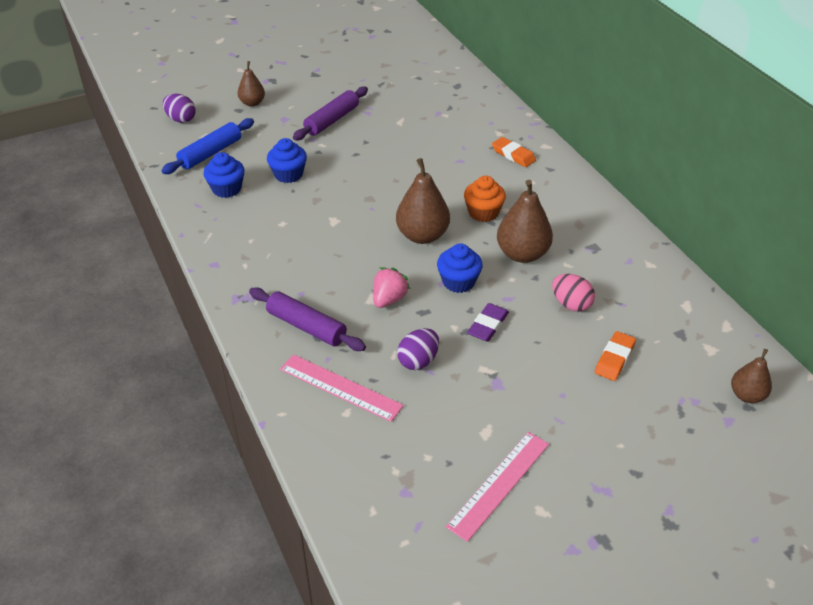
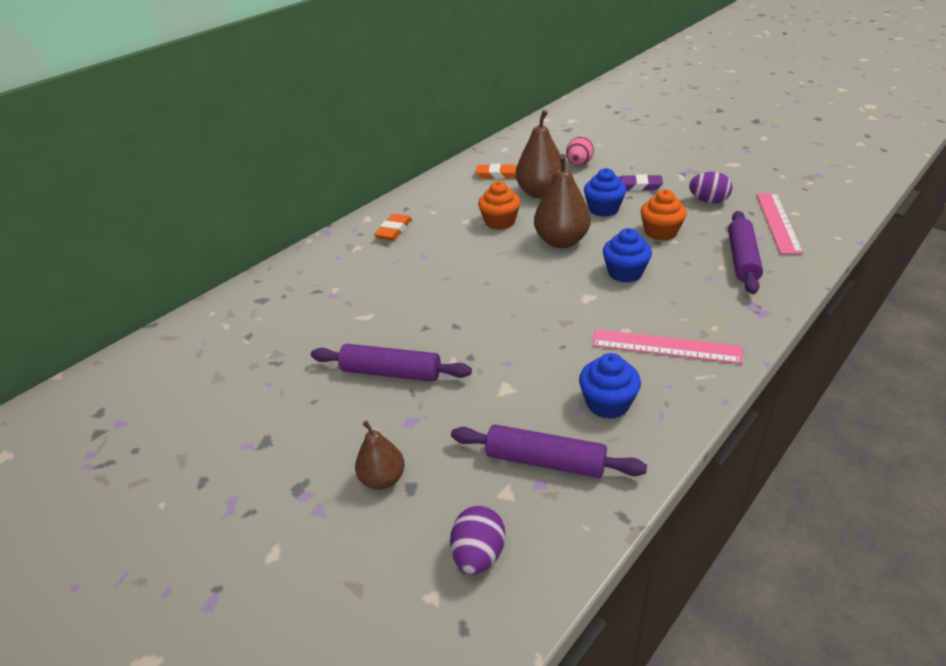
camera: 110 degrees left, 5 degrees down
blue rolling pin [161,118,254,174] -> purple rolling pin [451,424,647,478]
blue cupcake [267,138,307,183] -> blue cupcake moved to [603,228,652,283]
pink strawberry [373,268,410,308] -> orange cupcake [641,190,687,241]
pink ruler [446,432,549,542] -> pink ruler moved to [592,329,743,364]
orange eraser [595,331,636,381] -> orange eraser moved to [476,164,517,179]
brown pear [731,349,772,403] -> none

